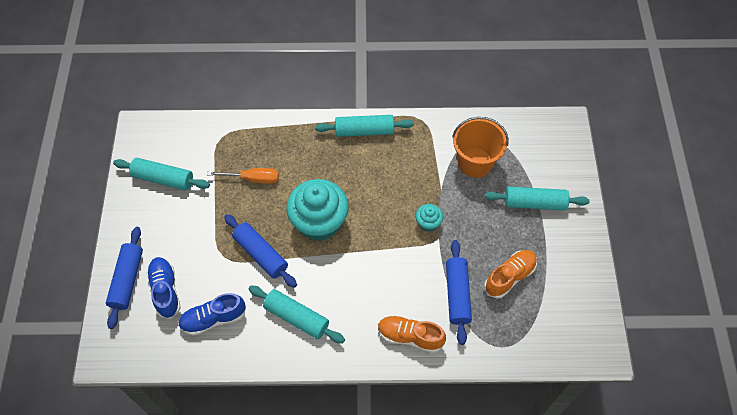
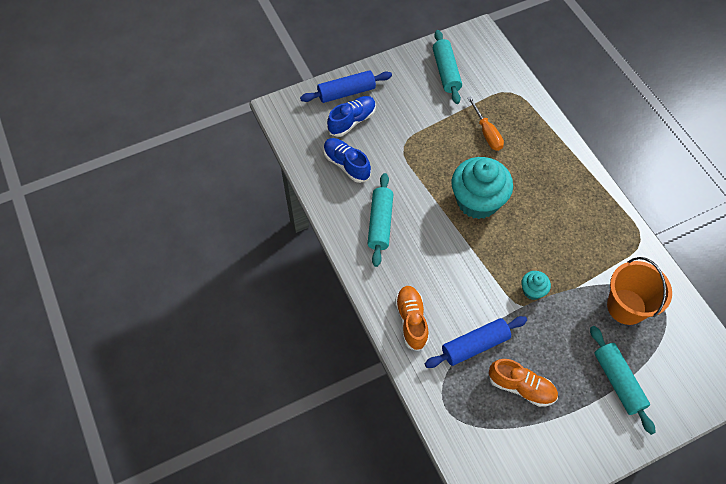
camera: 65 degrees right, 0 degrees up
blue rolling pin [224,214,297,288] -> none
turquoise rolling pin [315,115,414,137] -> none

